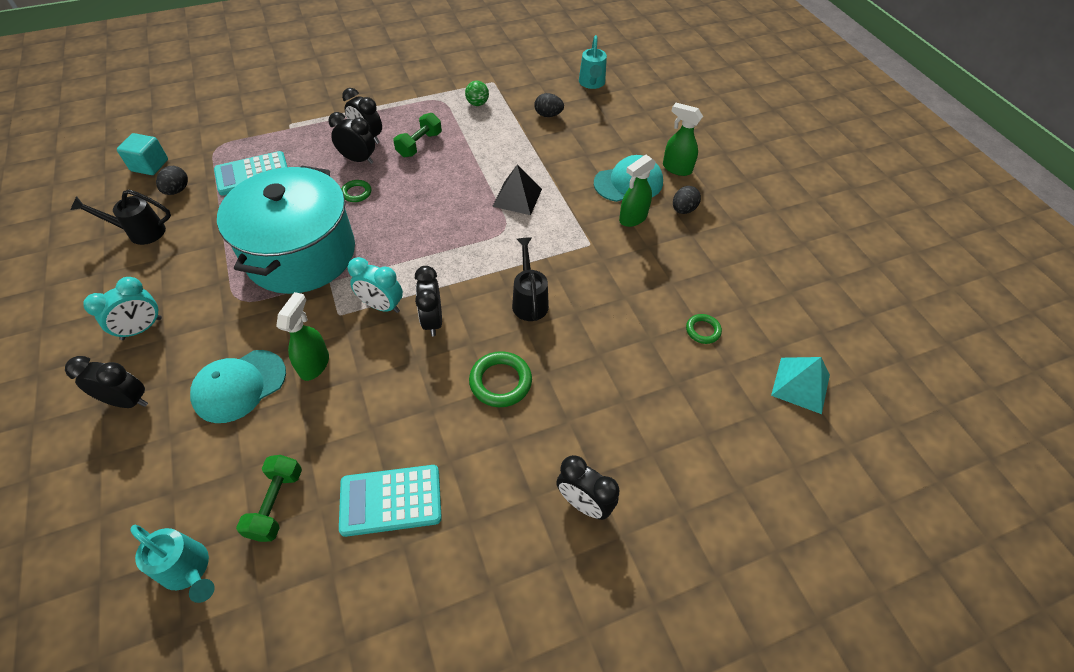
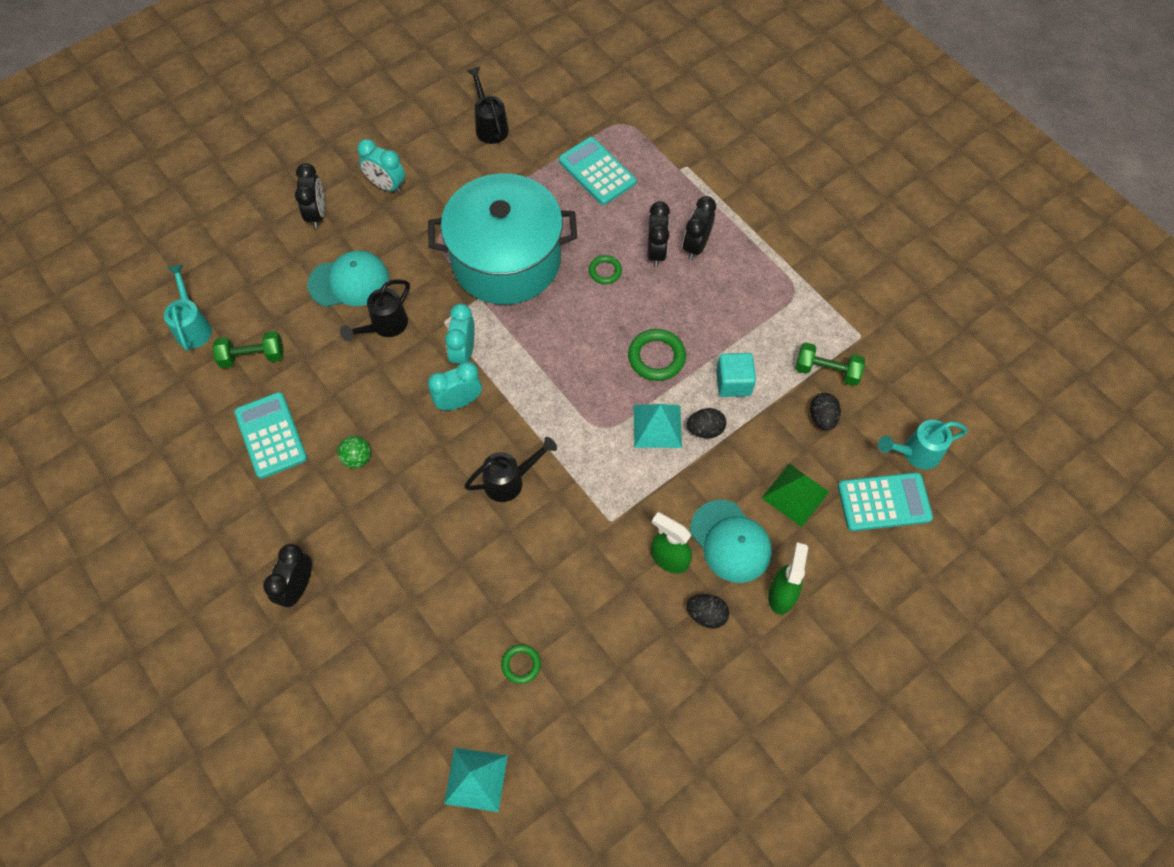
camera: 75 degrees right, 10 degrees up
turquoise cube [117,133,168,175] -> turquoise cube moved to [716,353,756,397]
turquoise watering can [130,525,215,603] -> turquoise watering can turned 150 degrees clockwise [164,265,212,351]
black egg [156,166,188,195] -> black egg moved to [686,408,726,438]
turquoise cap [190,350,286,423] -> turquoise cap turned 135 degrees clockwise [307,250,389,307]
green spray bottle [276,292,329,381] -> black watering can [340,279,410,341]
green dumbbell [393,113,442,157] -> green dumbbell moved to [796,342,865,386]
black clock [415,266,442,336] -> turquoise clock [428,361,482,411]
green ball [465,81,489,106] -> green ball moved to [337,436,371,469]
green ring [469,351,532,407] -> green ring moved to [628,329,686,381]
black pyramid [492,165,542,215] -> turquoise pyramid [634,404,682,448]
none -> green pyramid [762,463,829,527]
none -> turquoise calculator [838,472,933,531]

